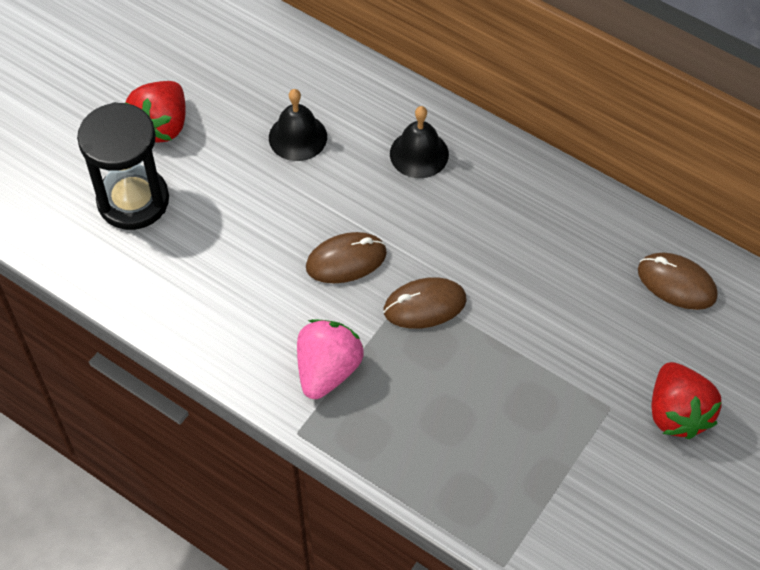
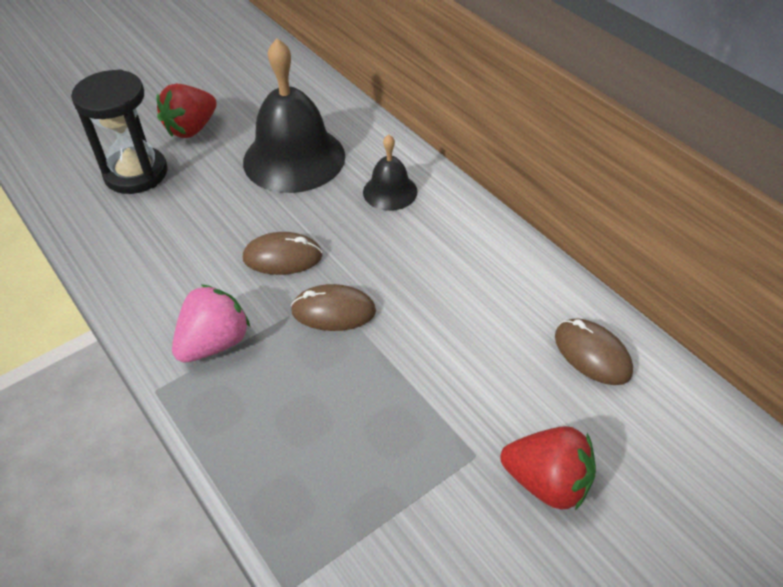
camera: 20 degrees right, 10 degrees down
black bell [269,89,327,161] -> black bell [243,38,345,193], size x1.96
red strawberry [651,362,721,439] -> red strawberry turned 75 degrees counterclockwise [500,426,596,510]

